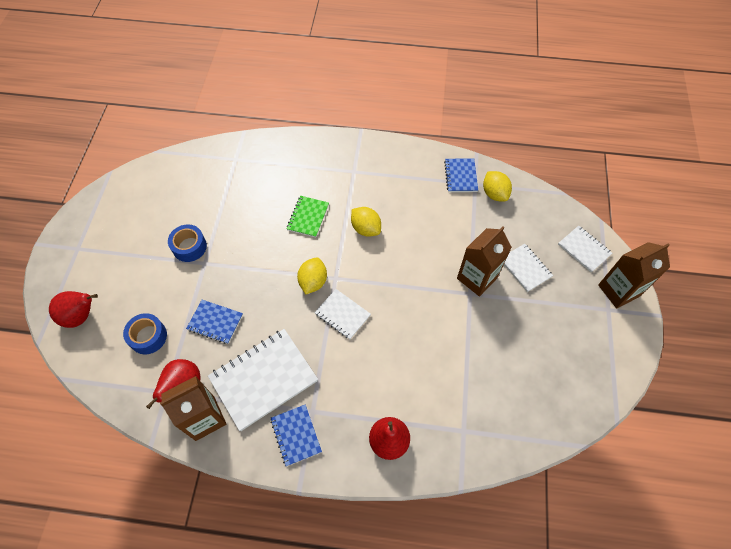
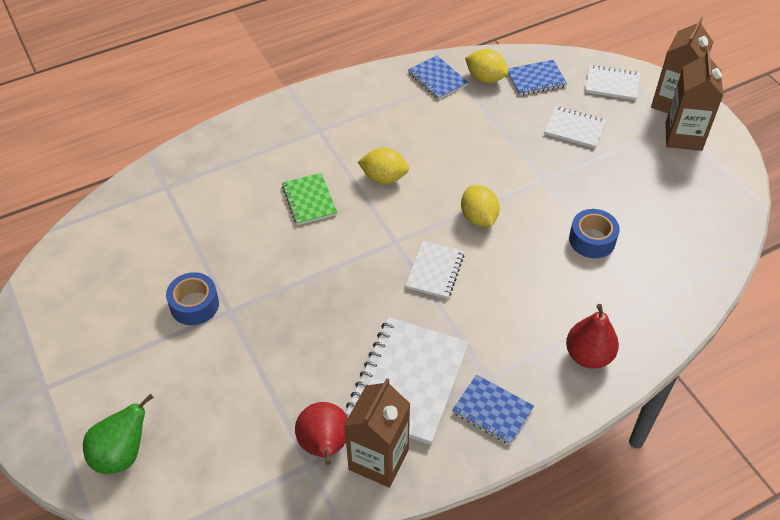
camera: 35 degrees left, 10 degrees down
red pear [49,291,98,328] -> green pear [83,394,154,474]
blue tape [123,313,167,354] -> blue tape moved to [569,209,620,258]
blue notebook [186,300,243,344] -> blue notebook moved to [508,60,567,96]
yellow lemon [297,257,327,294] -> yellow lemon moved to [461,185,500,227]
white notebook [314,289,371,340] -> white notebook turned 75 degrees counterclockwise [405,241,464,299]
brown carton [457,226,512,297] -> brown carton moved to [665,49,723,151]

